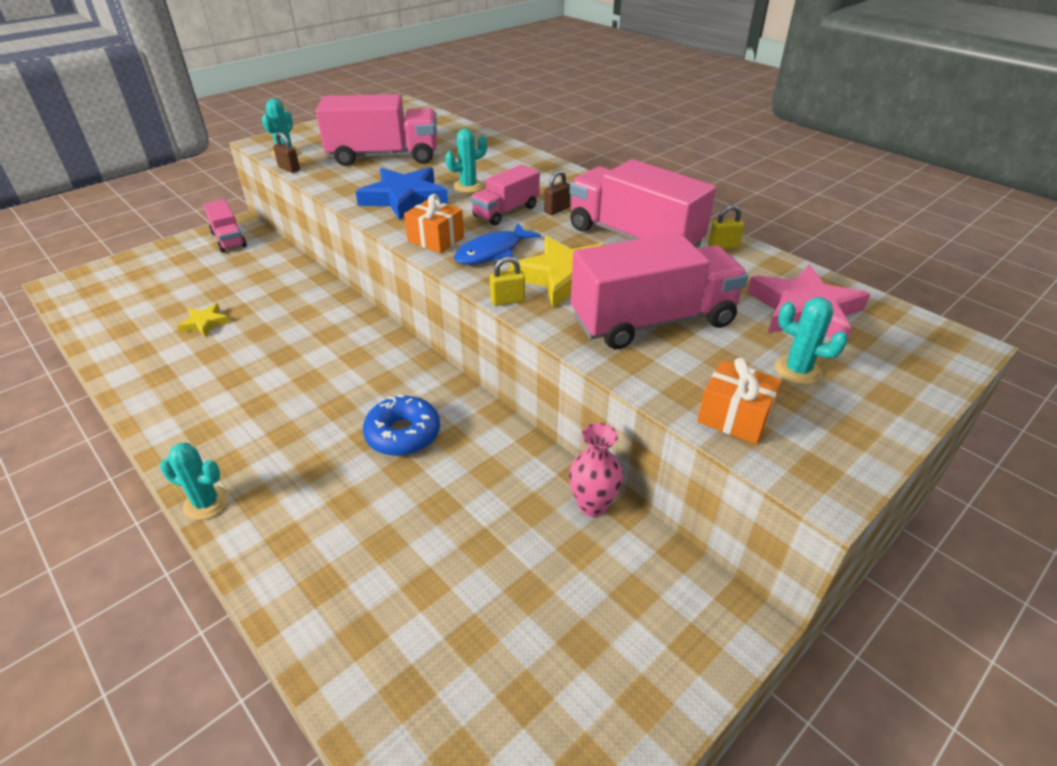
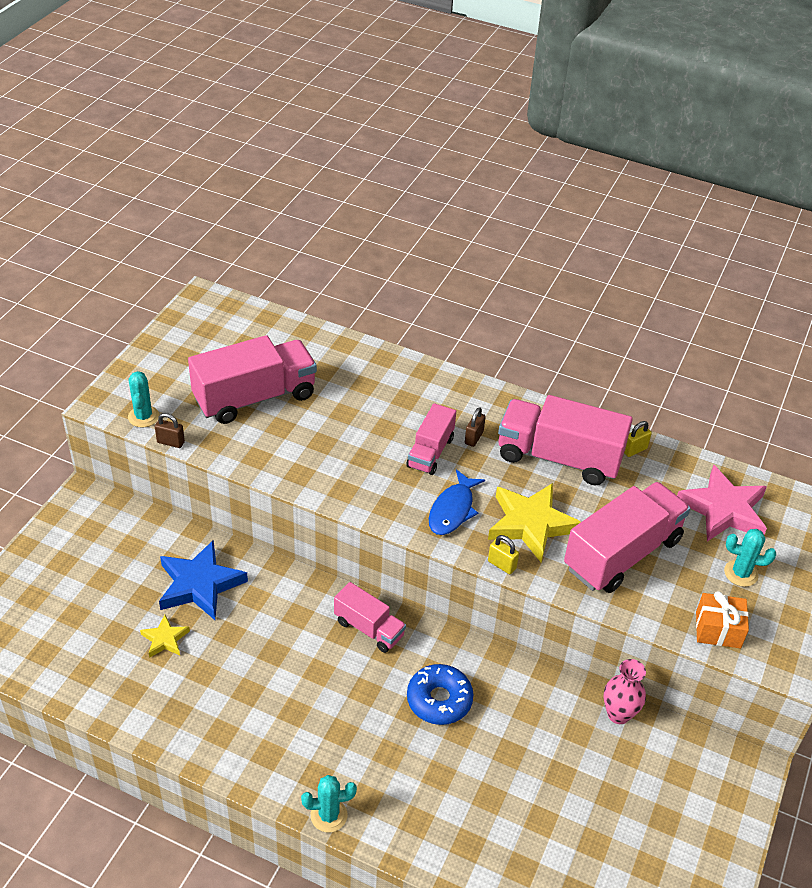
camera: 25 degrees left, 5 degrees up
pink truck [203,199,247,253] -> pink truck moved to [334,582,406,653]
blue star [356,167,448,220] -> blue star moved to [159,540,248,620]
orange gift [404,194,464,253] -> none
turquoise cactus [445,129,487,193] -> none
yellow padlock [490,257,525,306] -> yellow padlock turned 75 degrees clockwise [488,535,519,574]

